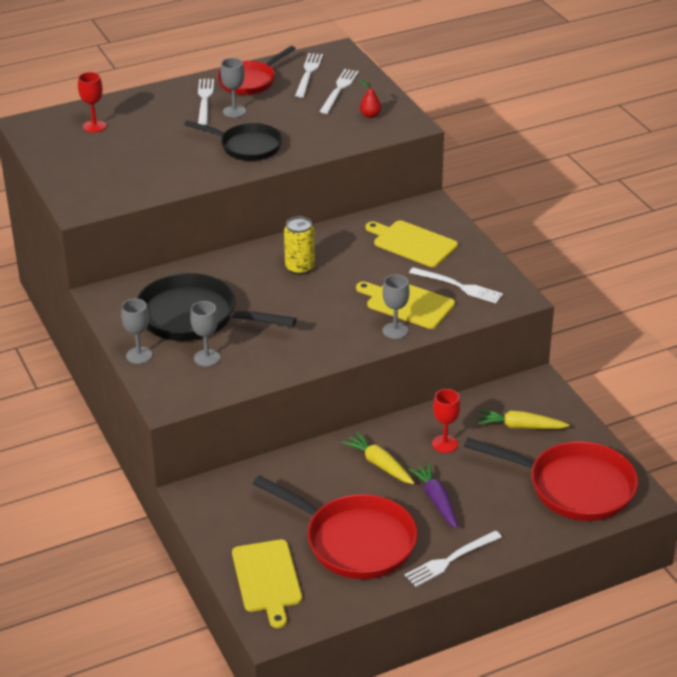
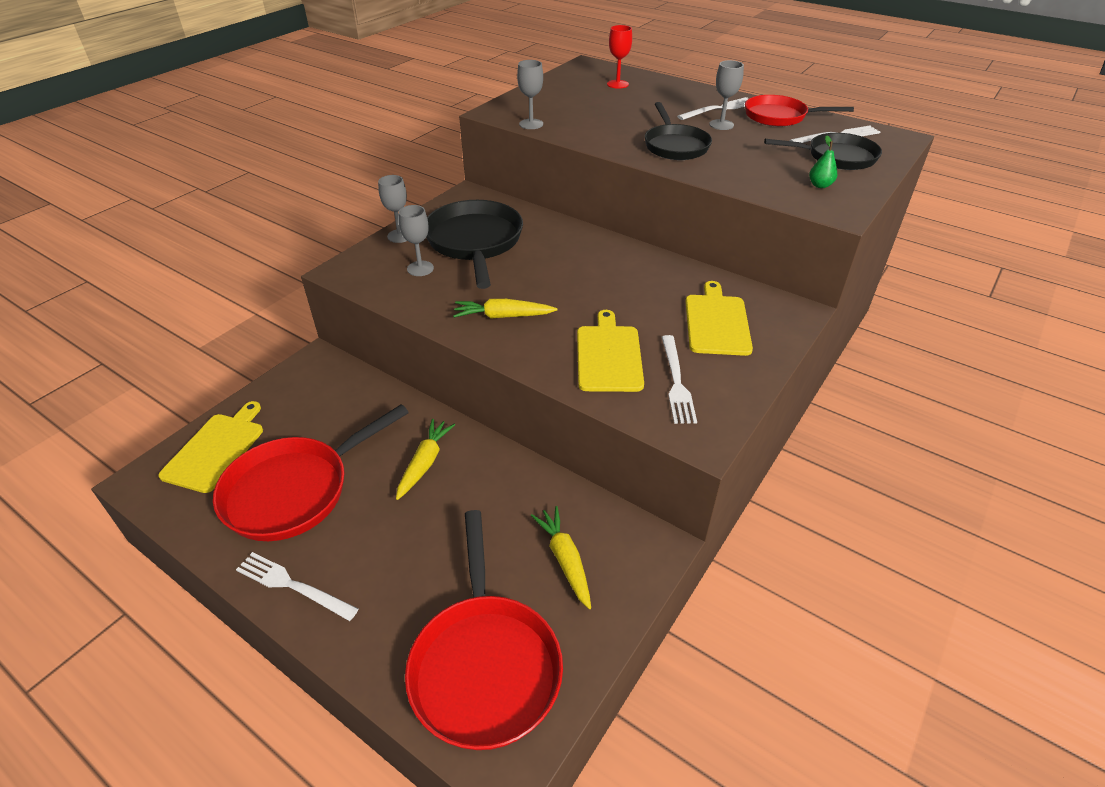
camera: 60 degrees right, 5 degrees up
yellow cutting board [232,540,302,628] -> yellow cutting board turned 150 degrees clockwise [158,401,263,493]
red pan [253,475,418,579] -> red pan turned 45 degrees clockwise [213,404,409,541]
yellow can [284,217,315,275] -> none
white fork [319,69,359,114] -> black pan [764,133,882,170]
red pear [360,80,381,118] -> green pear [809,136,837,188]
grey goblet [383,274,409,339] -> grey goblet moved to [517,60,543,129]
purple carrot [408,462,458,529] -> none
red goblet [432,389,460,453] -> none
none -> yellow carrot [453,299,557,319]

